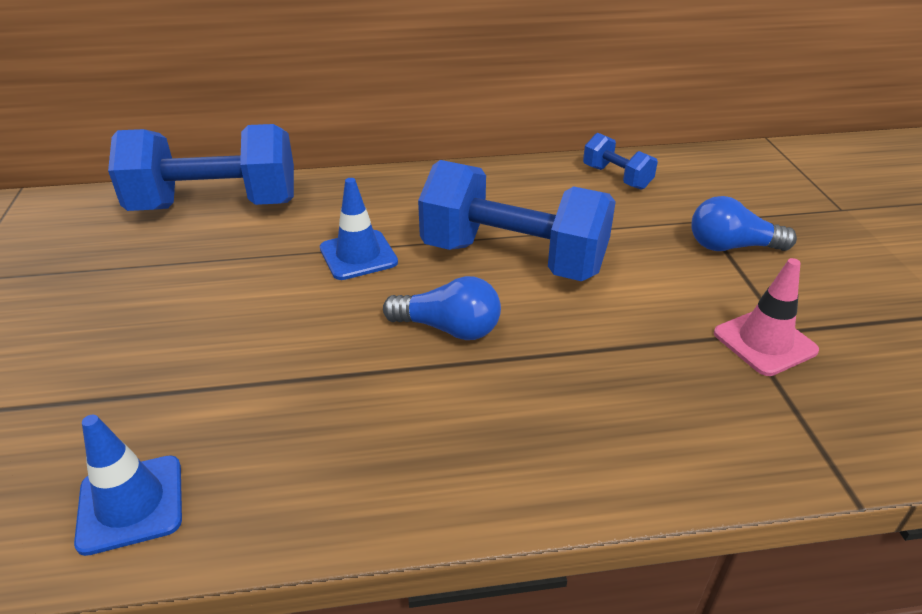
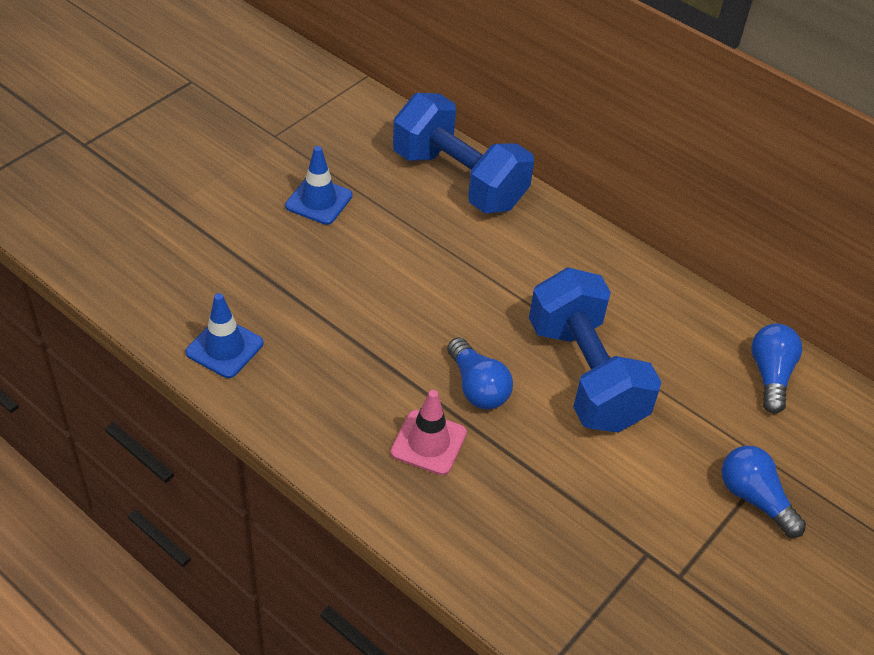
camera: 45 degrees right, 10 degrees up
blue traffic cone [320,178,398,280] -> blue traffic cone moved to [285,146,352,225]
blue dumbbell [583,133,658,190] -> blue light bulb [751,324,802,414]
pink traffic cone [714,258,819,376] -> pink traffic cone moved to [391,390,467,475]

